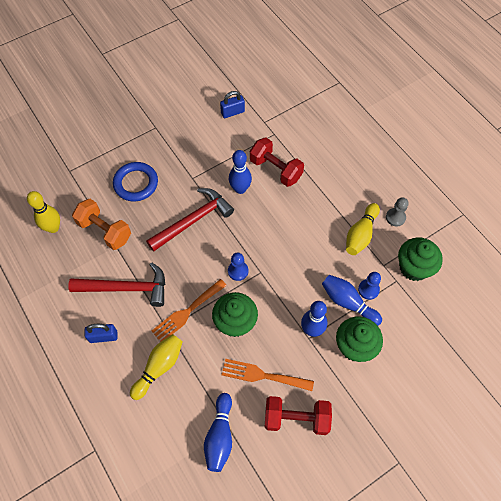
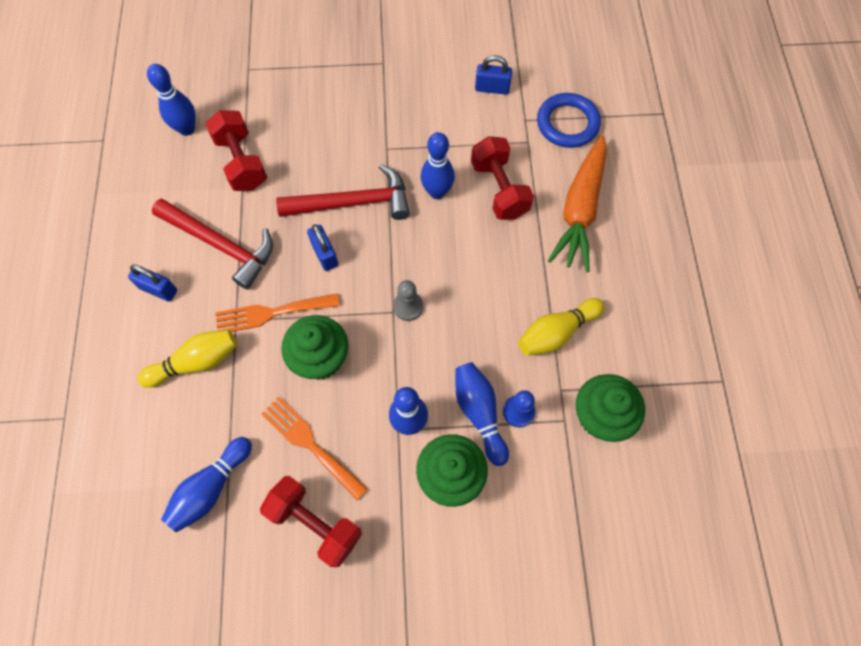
camera: 30 degrees right, 5 degrees up
yellow bowling pin [27,191,60,233] -> blue bowling pin [147,64,195,136]
orange dumbbell [72,199,131,250] -> red dumbbell [205,110,267,191]
blue ring [113,162,158,201] -> blue ring moved to [537,93,601,148]
blue pawn [228,252,248,281] -> none
grey pawn [386,197,409,227] -> grey pawn moved to [393,280,423,321]
none -> blue padlock [307,224,338,271]
none -> orange carrot [548,135,607,272]

